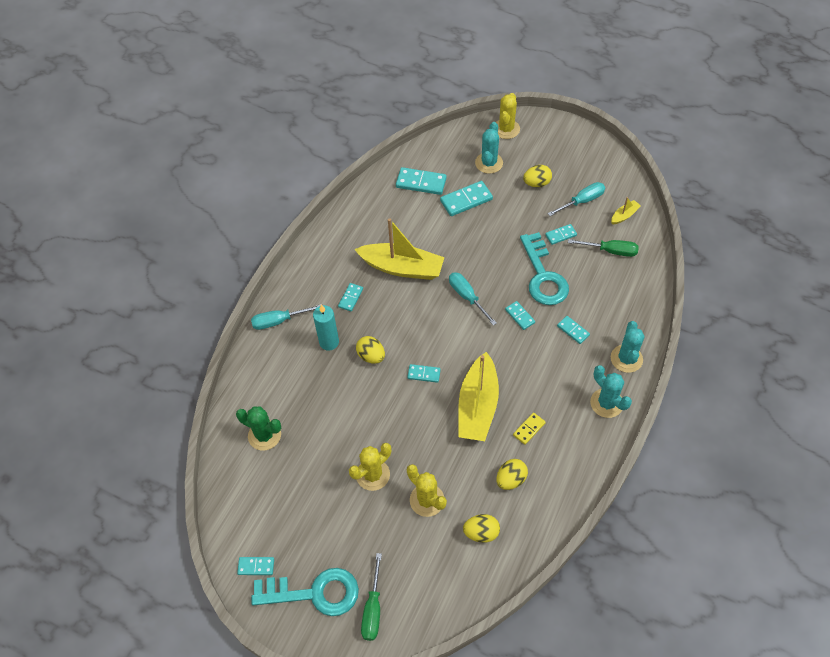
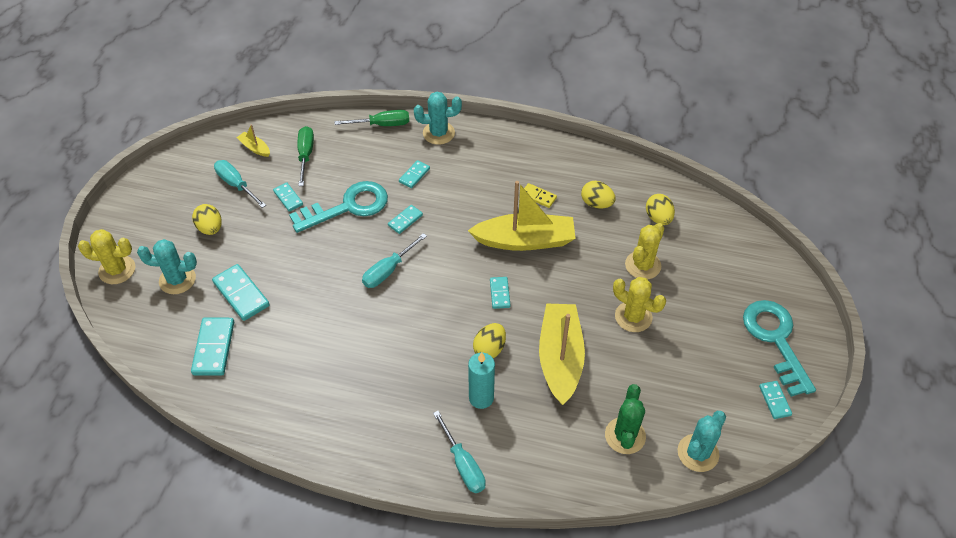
camera: 105 degrees left, 5 degrees down
turquoise domino [338,283,363,311] -> none
yellow boat [354,218,444,280] -> yellow boat moved to [539,303,585,405]
green screwdriver [361,553,382,641] -> green screwdriver moved to [335,110,409,126]
turquoise cactus [590,365,632,418] -> turquoise cactus moved to [678,411,726,472]

